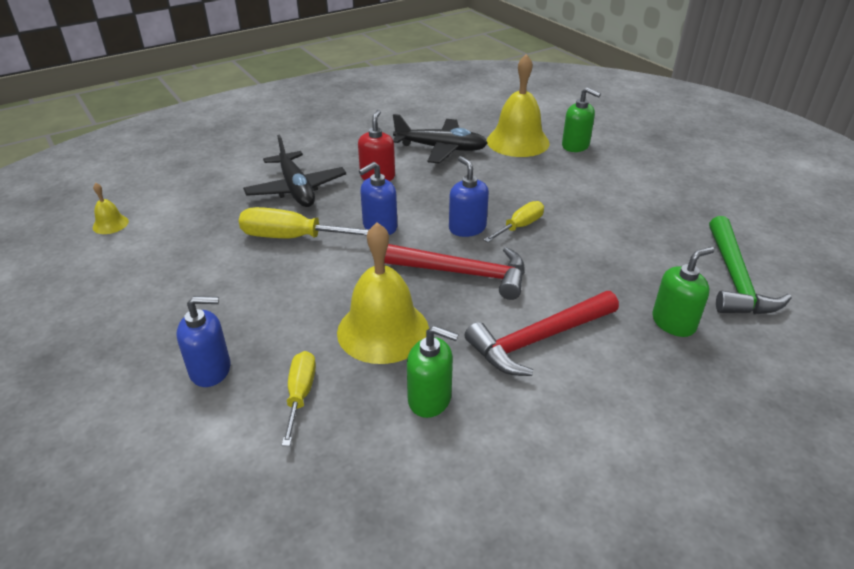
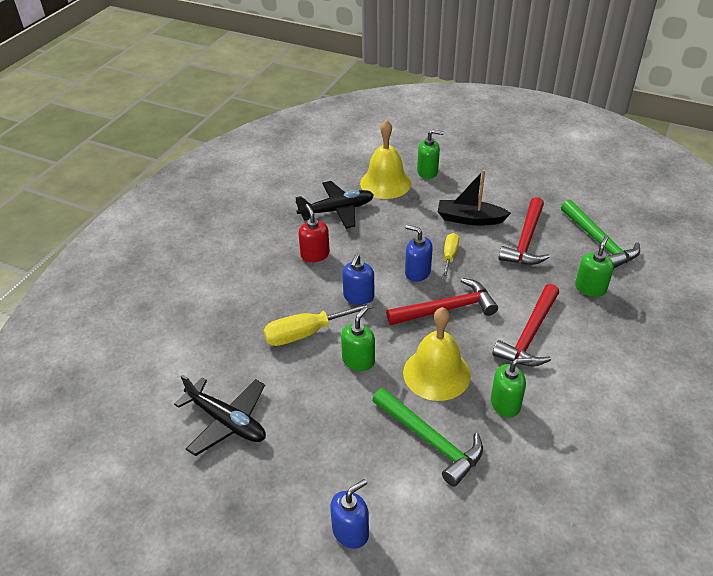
camera: 30 degrees left, 5 degrees up
yellow bell [93,183,129,234] -> none
blue soap dispenser [176,296,230,387] -> blue soap dispenser moved to [330,479,369,549]
black plane [243,135,346,207] -> black plane moved to [174,375,266,456]
yellow screwdriver [281,351,316,446] -> green hammer [372,388,483,487]
none -> green soap dispenser [341,307,375,371]
none -> black boat [438,170,511,226]
none -> red hammer [498,197,550,265]

